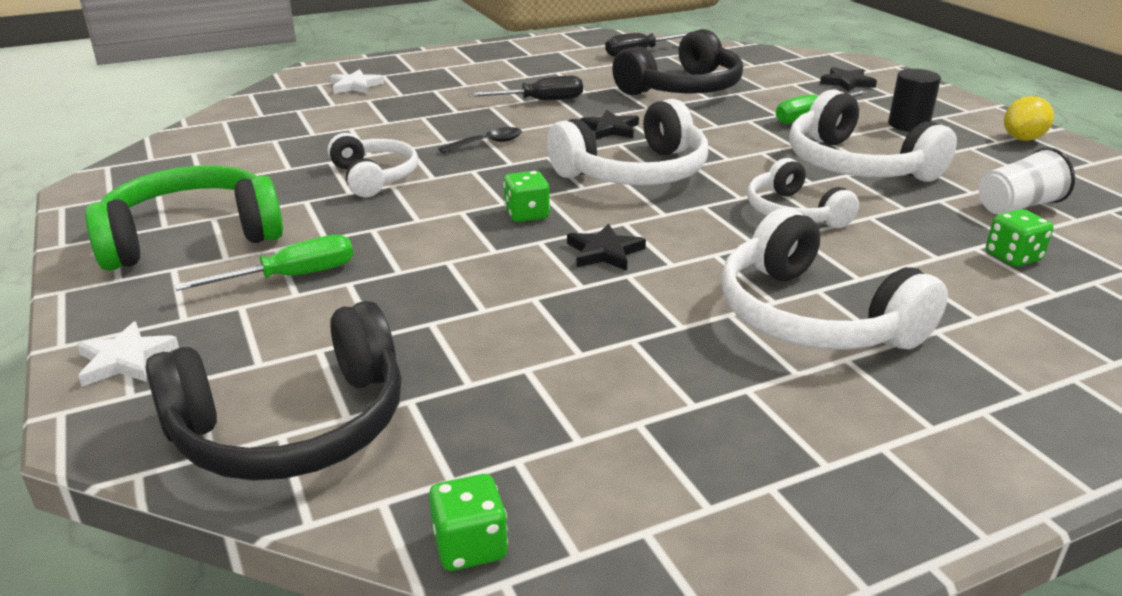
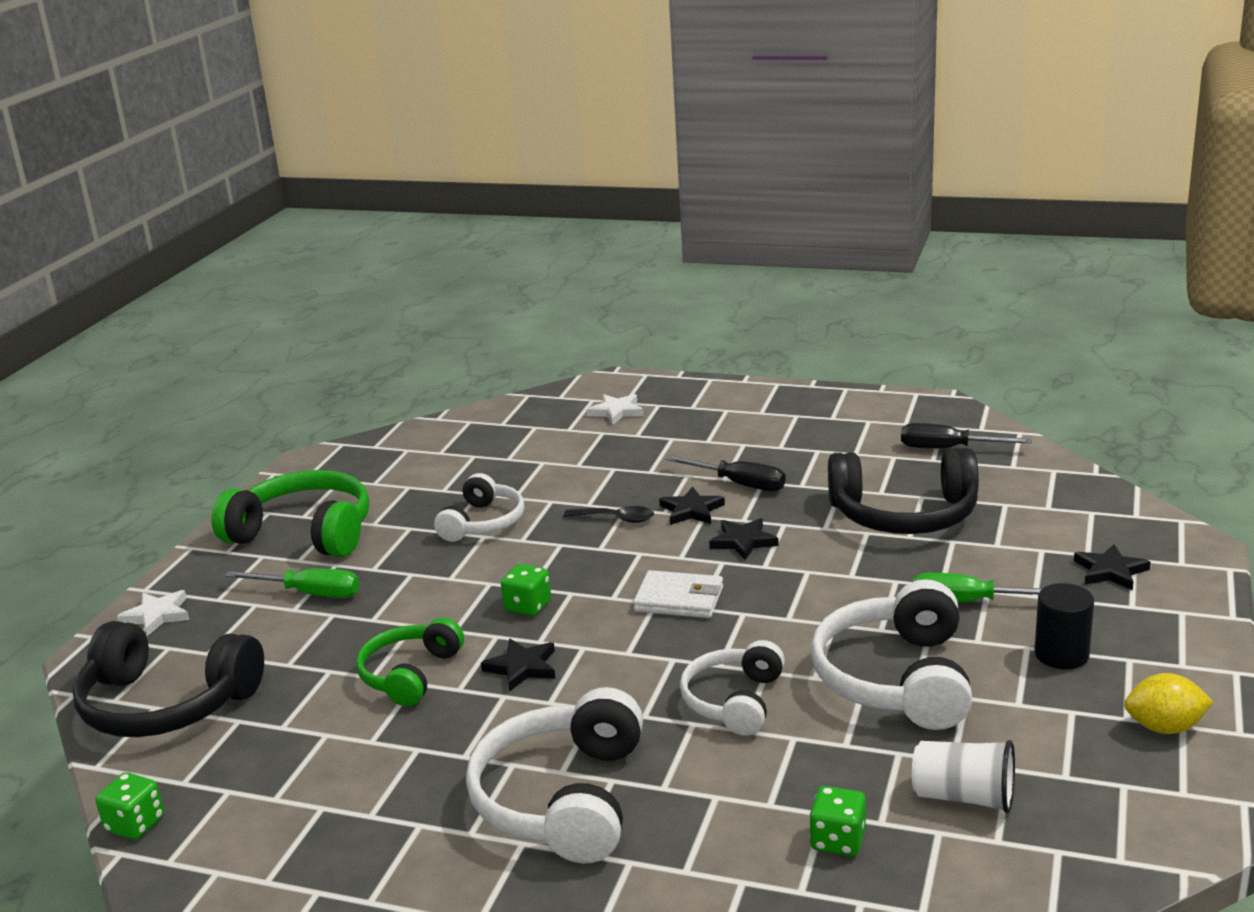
camera: 45 degrees right, 5 degrees down
white headphones [547,99,708,185] -> white wallet [633,570,723,618]
none -> green headphones [356,618,464,706]
none -> black star [659,486,725,525]

